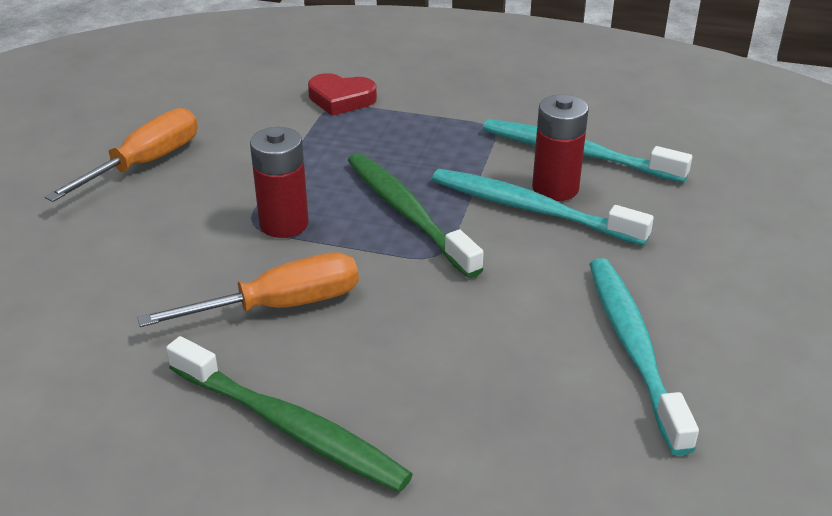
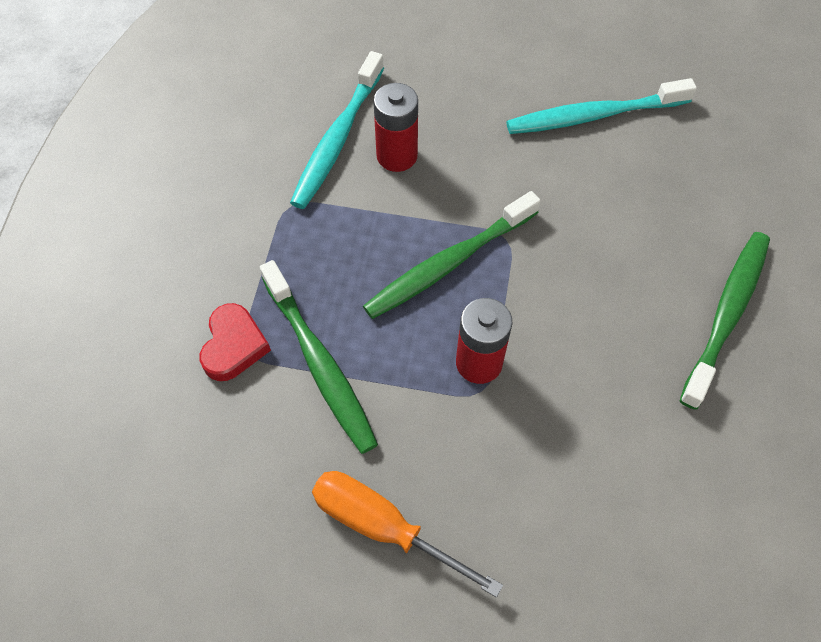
camera: 95 degrees left, 25 degrees up
orange screwdriver [137,252,359,327] -> none
turquoise toothbrush [432,169,654,246] -> none
none -> green toothbrush [260,260,378,454]

